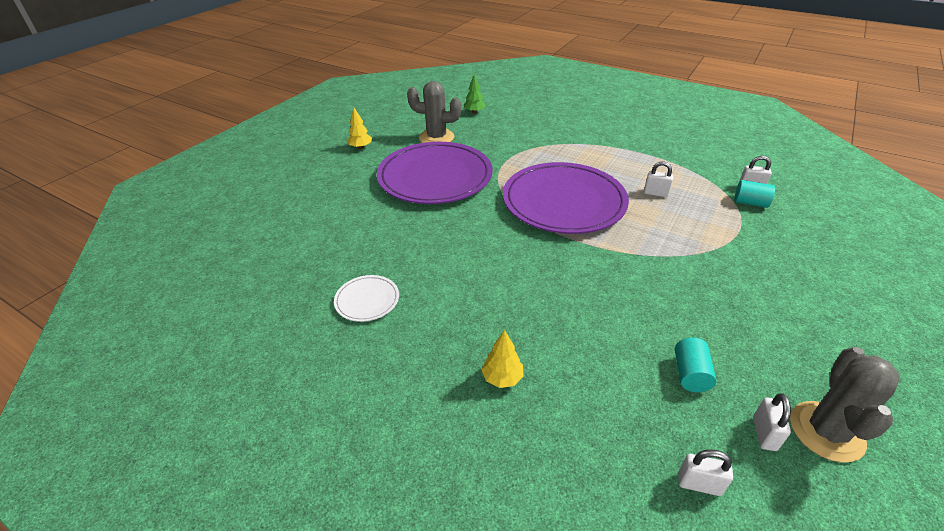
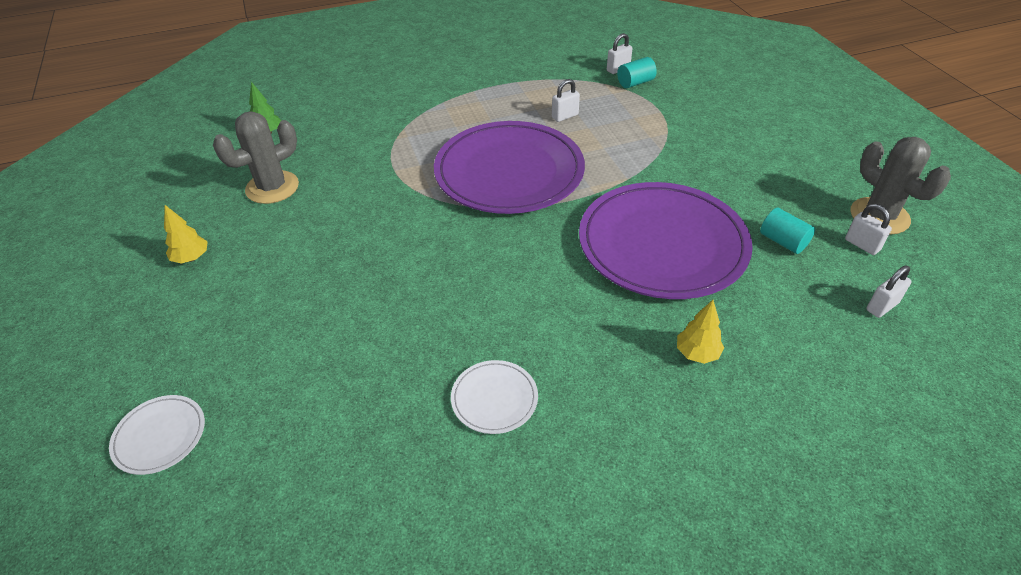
camera: 50 degrees left, 5 degrees up
purple plate [377,142,493,204] -> purple plate moved to [579,182,753,299]
none -> white plate [109,395,205,475]

